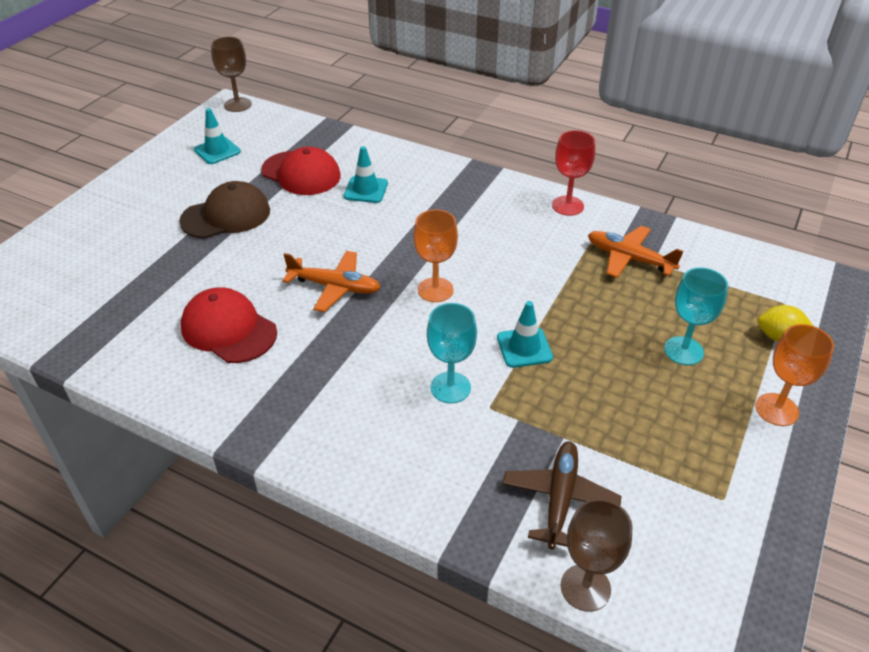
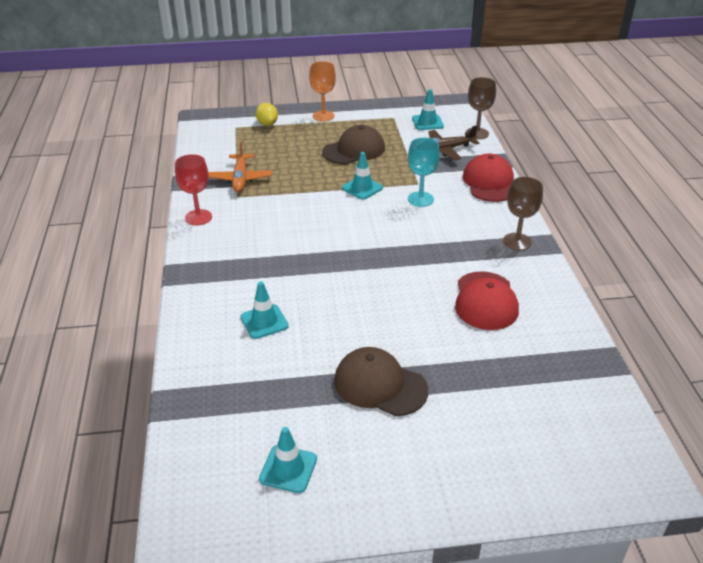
camera: 125 degrees left, 5 degrees down
brown goblet [211,36,252,112] -> brown goblet moved to [503,177,543,250]
red cap [261,147,341,195] -> red cap moved to [463,153,514,202]
orange plane [283,251,381,312] -> none
orange goblet [414,209,458,302] -> none
turquoise goblet [664,267,728,365] -> none
none -> brown cap [322,125,385,164]
none -> turquoise traffic cone [412,89,444,130]

